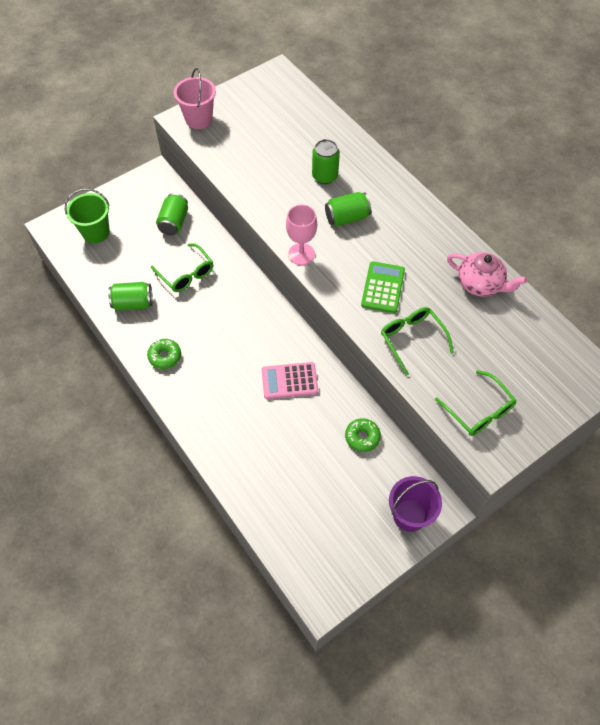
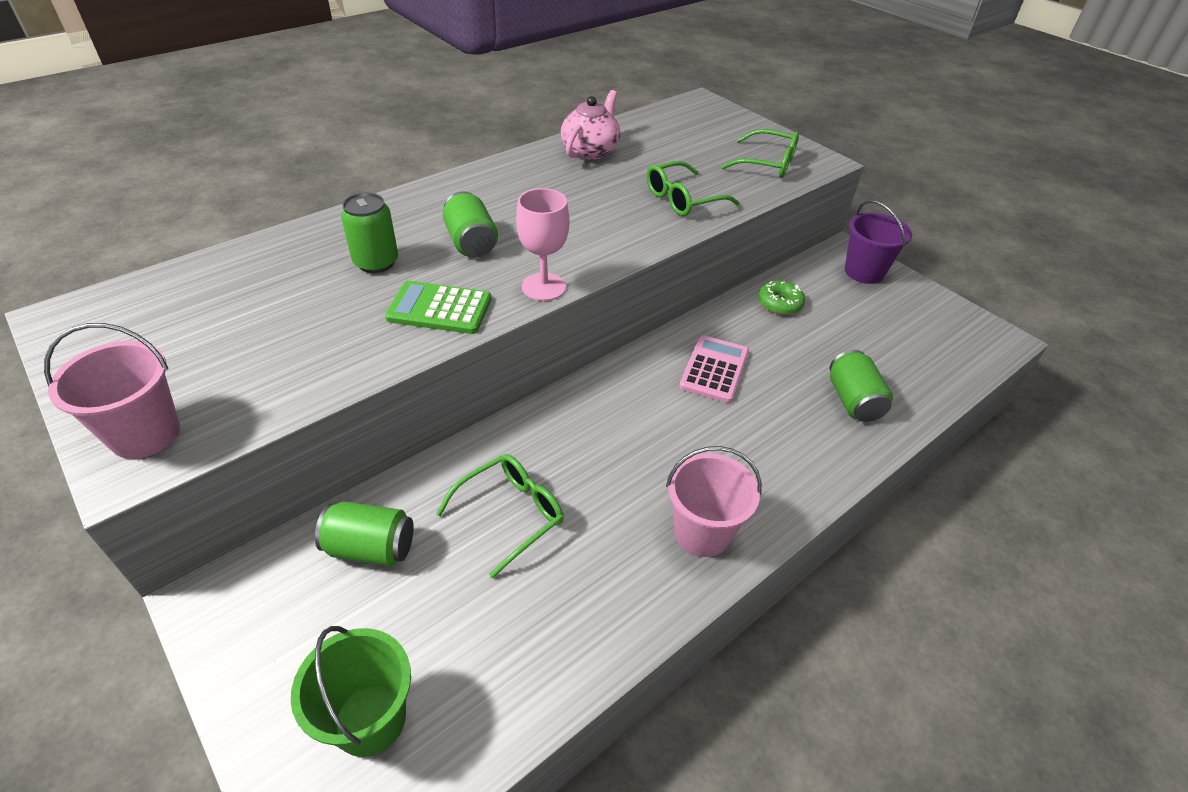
camera: 95 degrees left, 15 degrees down
green can [108,282,153,311] -> green can moved to [830,350,893,422]
green donut [147,339,181,369] -> pink bucket [666,446,762,557]
pink calculator [262,362,318,399] -> pink calculator turned 150 degrees counterclockwise [679,335,749,403]
green calculator [361,261,405,313] -> green calculator moved to [385,281,491,334]
green glasses [435,370,517,436] -> green glasses turned 60 degrees clockwise [721,129,799,178]

